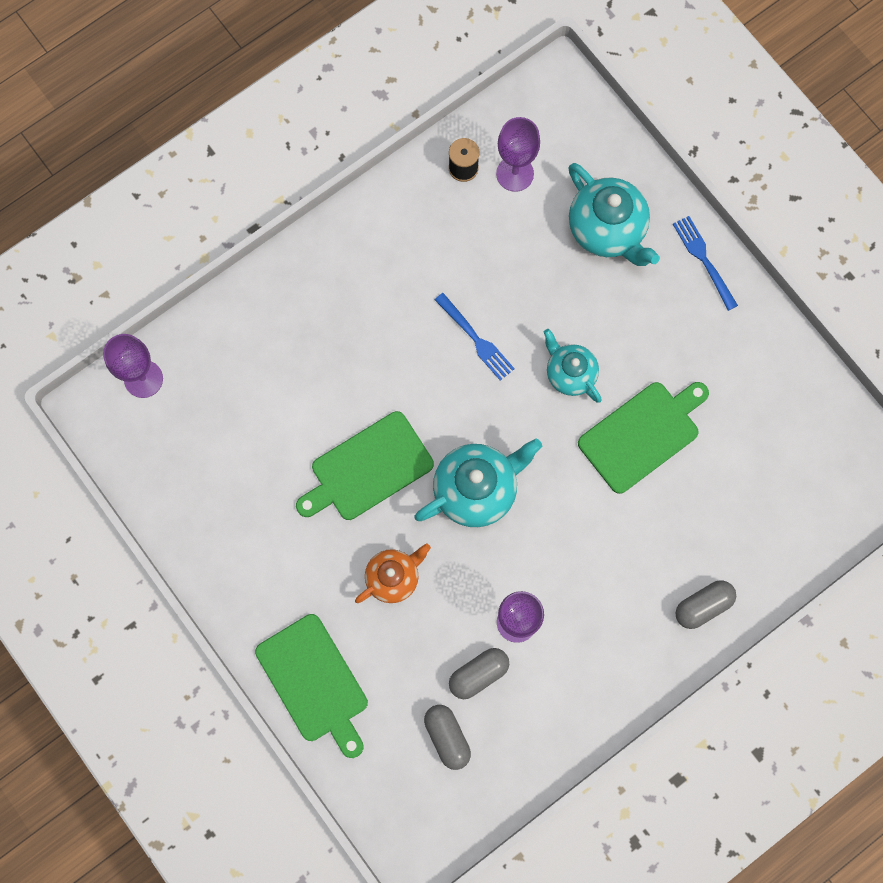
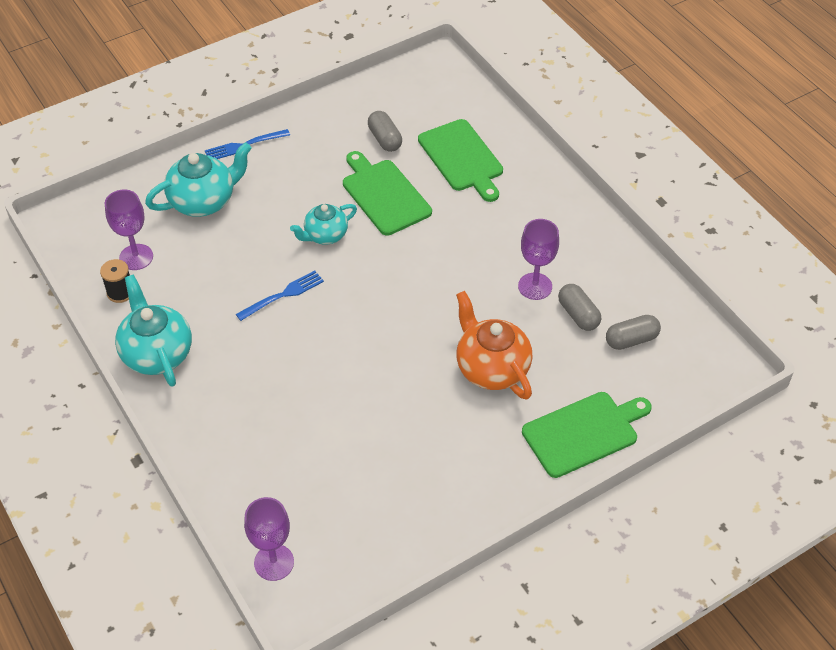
camera: 85 degrees left, 25 degrees down
green cutting board [296,411,434,520] -> green cutting board moved to [418,119,503,202]
orange teapot [355,544,431,603] -> orange teapot [456,291,532,400], size x1.58
turquoise teapot [414,439,542,527] -> turquoise teapot moved to [115,275,192,387]
grey capsule [675,580,736,629] -> grey capsule moved to [368,111,402,152]

